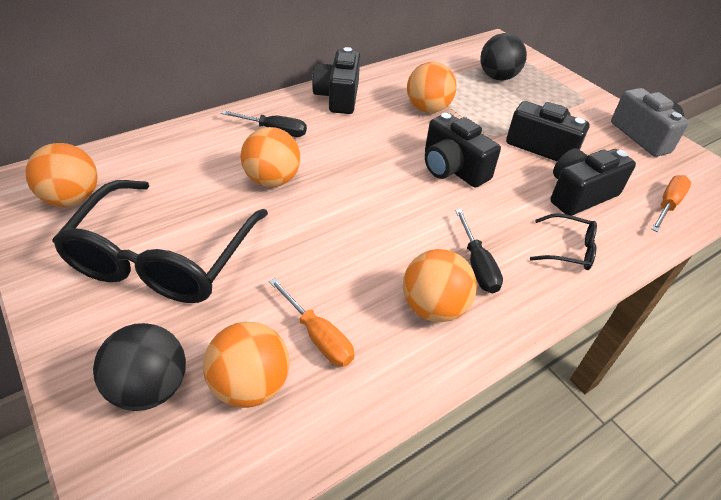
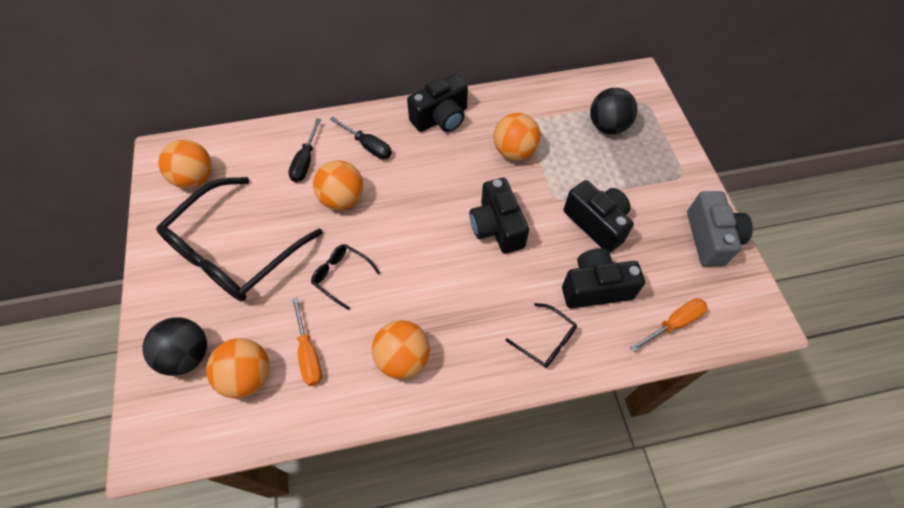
camera: 25 degrees right, 15 degrees up
black camera [312,47,360,114] -> black camera turned 150 degrees counterclockwise [407,74,468,132]
black screwdriver [455,209,503,293] -> black screwdriver moved to [288,119,321,182]
none -> black glasses [311,244,380,310]

